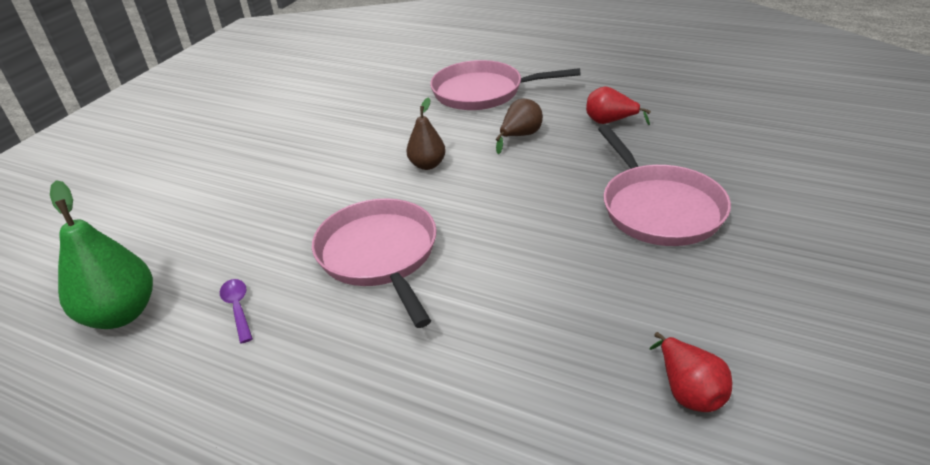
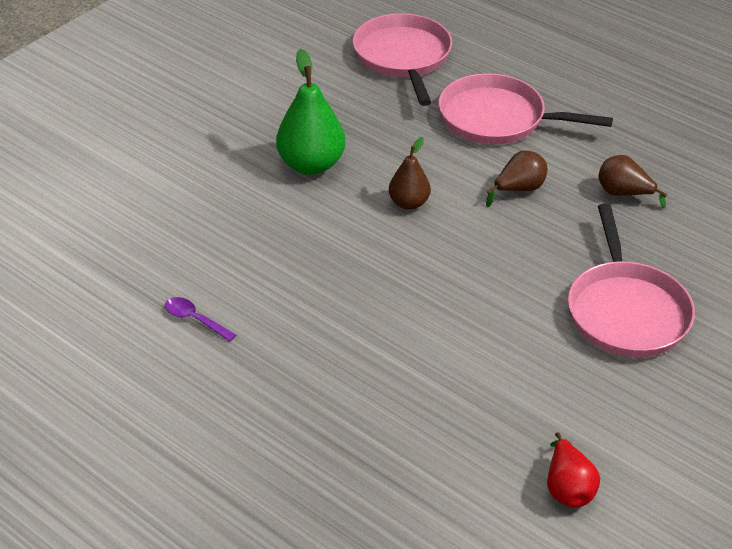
camera: 10 degrees right, 5 degrees up
green pear [50,180,153,329] -> green pear moved to [276,49,346,175]
purple spoon [220,279,253,344] -> purple spoon turned 45 degrees counterclockwise [165,297,236,342]
pink pan [312,198,437,328] -> pink pan moved to [353,13,452,106]
red pear [586,87,651,125] -> brown pear [598,155,668,208]

